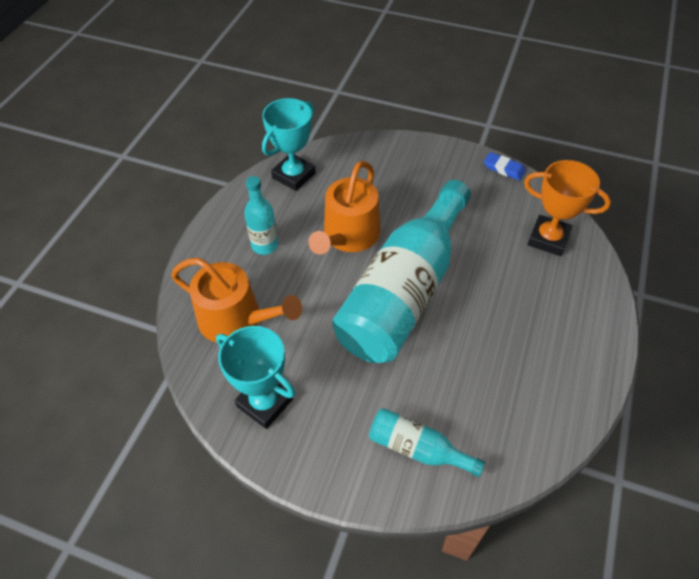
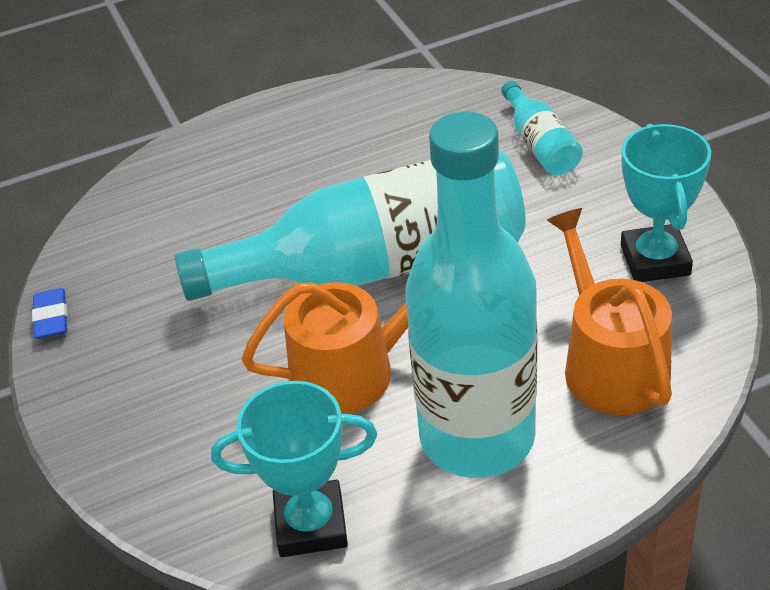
camera: 130 degrees left, 10 degrees down
turquoise bottle [244,176,278,255] -> turquoise bottle [405,112,537,478], size x2.27
orange trophy [524,160,611,256] -> none

